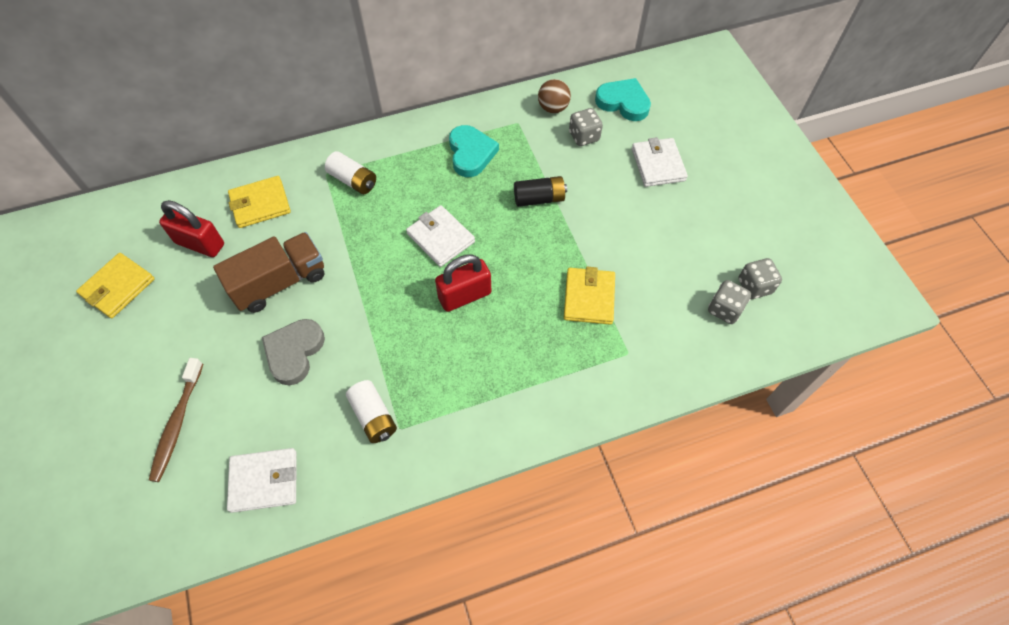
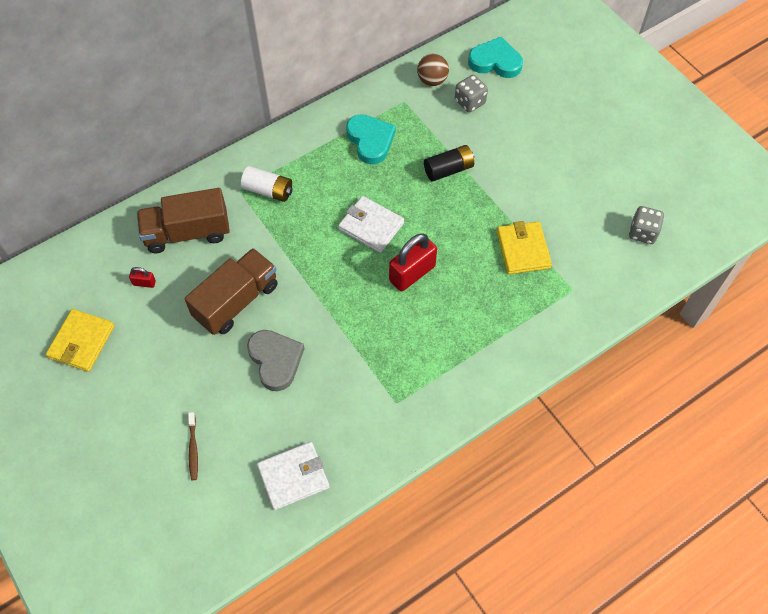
camera: 15 degrees left, 0 degrees up
brown toothbrush [149,358,203,482] -> brown toothbrush [188,412,198,480], size x0.59
red padlock [159,200,224,257] -> red padlock [129,267,156,288], size x0.46
yellow wallet [228,176,291,228] -> brown truck [137,188,230,254]
grey heart [262,319,325,386] -> grey heart turned 150 degrees clockwise [247,330,305,391]
white battery [346,380,397,443] -> none
white wallet [632,137,688,187] -> none
grey dice [738,258,782,299] -> none

